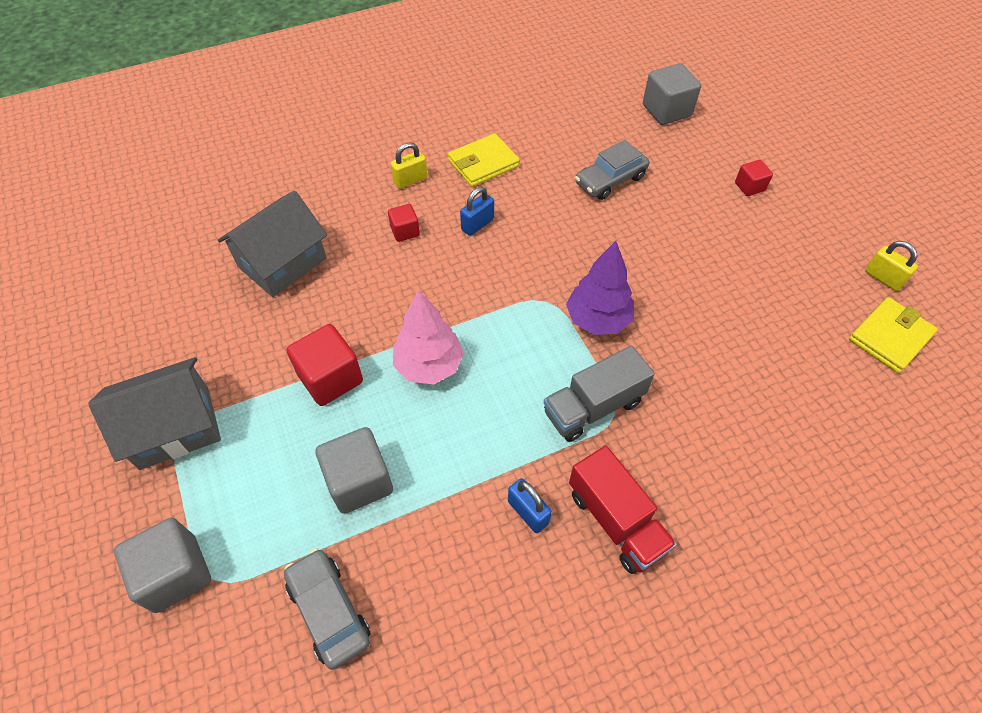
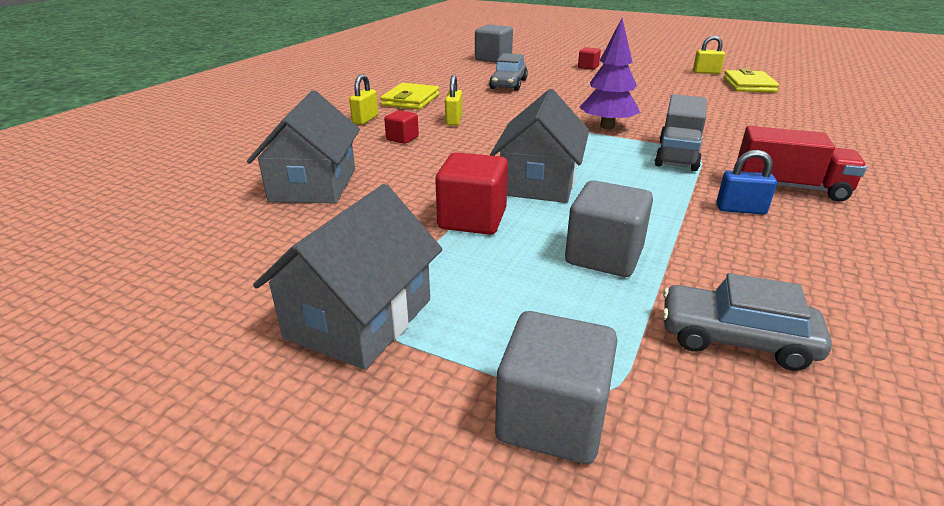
camera: 40 degrees left, 25 degrees down
pink tree [393,290,464,384] -> grey house [490,89,589,203]
blue padlock [460,187,494,236] -> yellow padlock [445,75,462,126]

